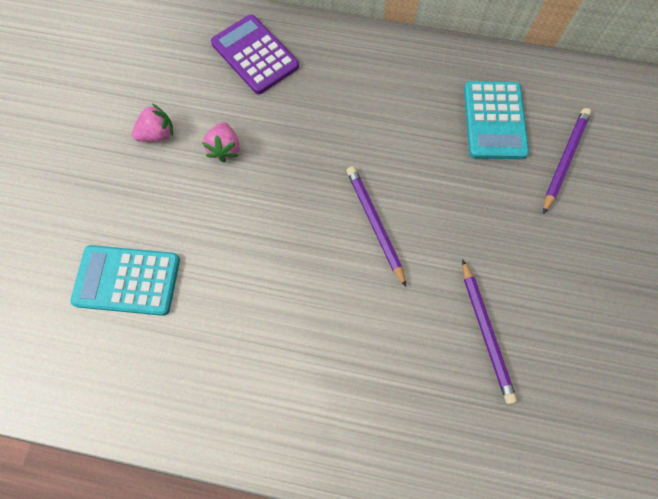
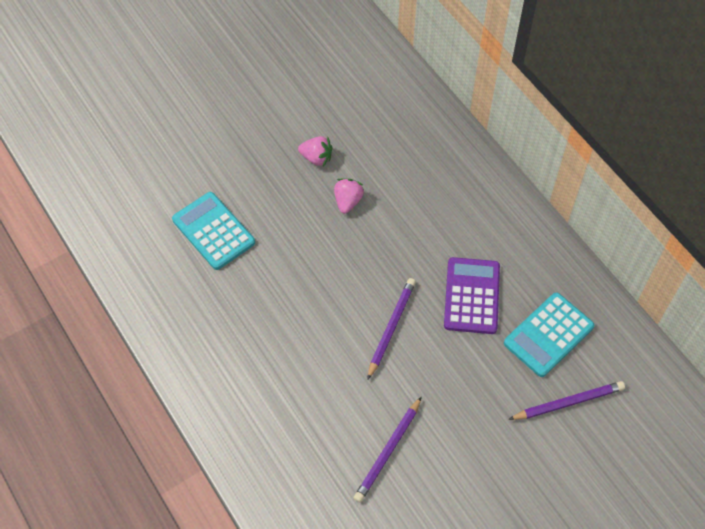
camera: 45 degrees right, 10 degrees down
pink strawberry [203,122,239,163] -> pink strawberry turned 150 degrees clockwise [334,179,364,214]
purple calculator [211,15,299,94] -> purple calculator moved to [444,257,500,334]

